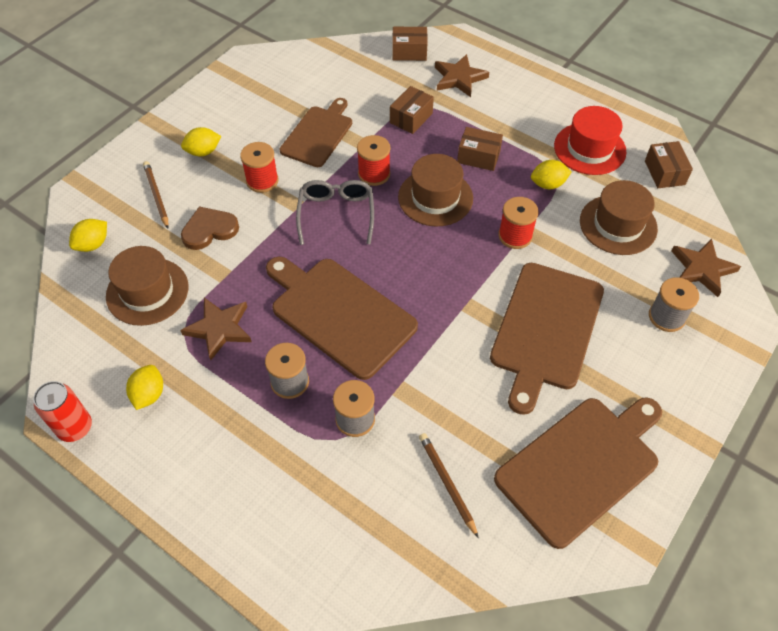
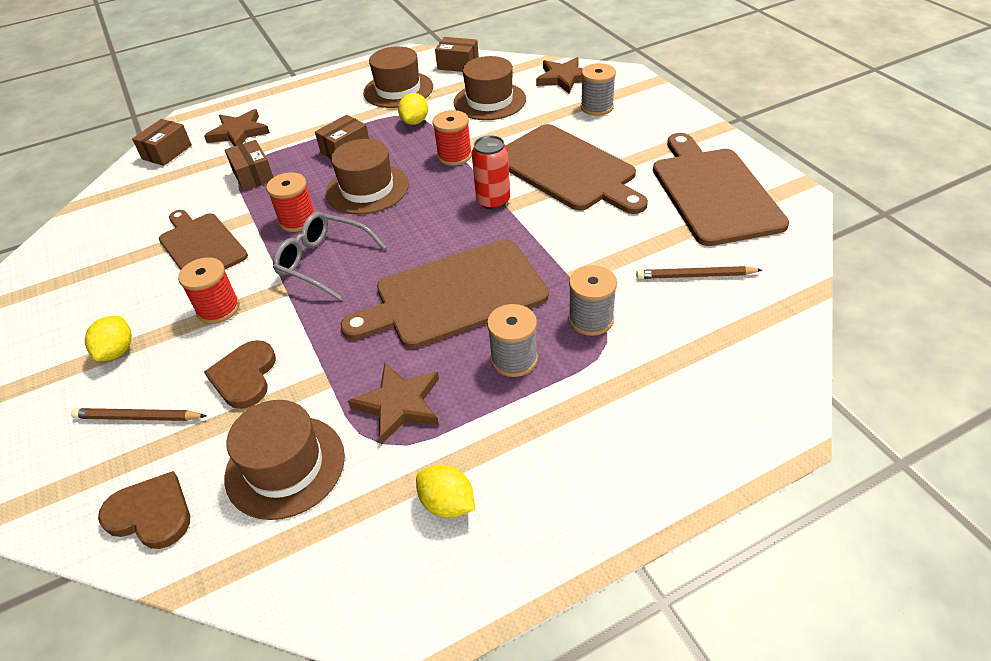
camera: 60 degrees left, 10 degrees down
red can [33,381,92,442] -> red can moved to [472,135,510,209]
yellow lemon [69,219,107,252] -> brown heart [98,471,190,549]
red hat [554,106,626,175] -> brown hat [363,46,433,108]

